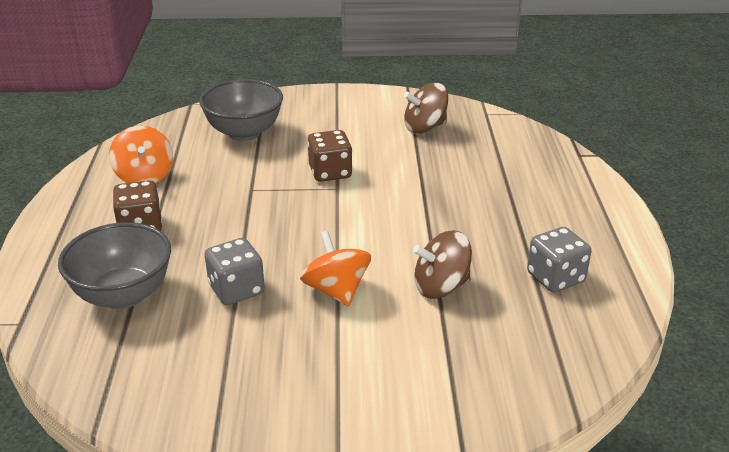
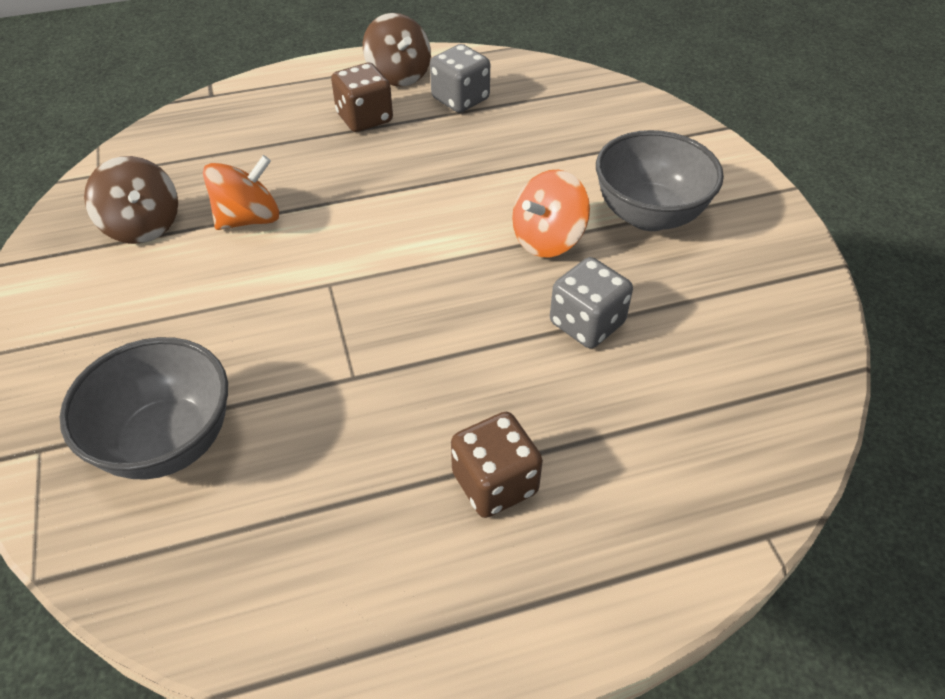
camera: 105 degrees left, 15 degrees up
grey bowl [58,222,171,309] -> grey bowl moved to [596,130,724,231]
orange spinning top [109,126,173,183] -> orange spinning top moved to [203,155,279,230]
brown dice [307,130,352,182] -> brown dice moved to [331,63,393,132]
brown spinning top [413,230,472,299] -> brown spinning top moved to [363,13,431,87]

